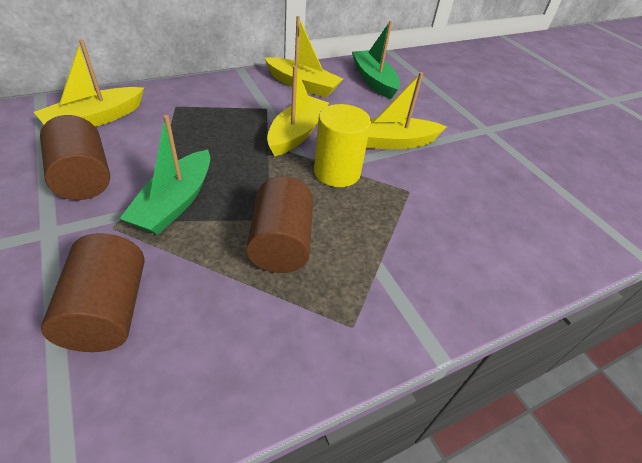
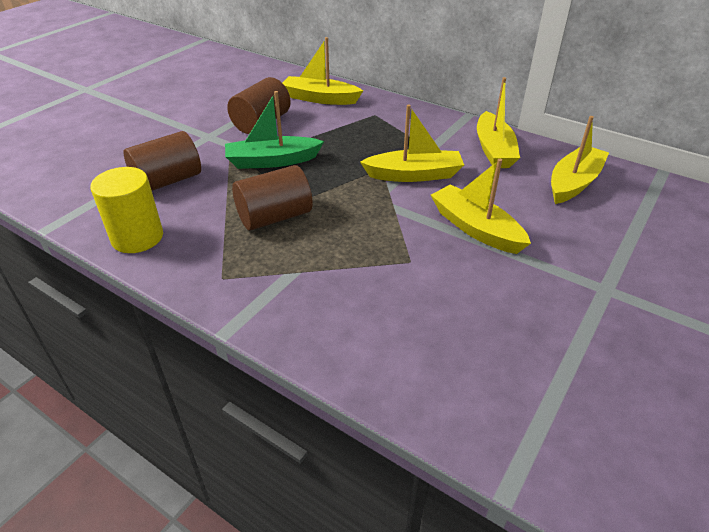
camera: 65 degrees right, 5 degrees down
yellow cylinder [314,104,371,187] -> yellow cylinder moved to [90,167,163,253]
green boat [352,21,400,99] -> yellow boat [551,116,609,204]

